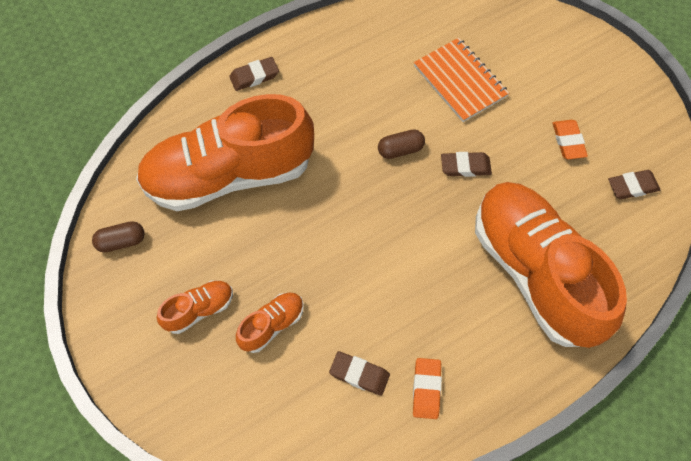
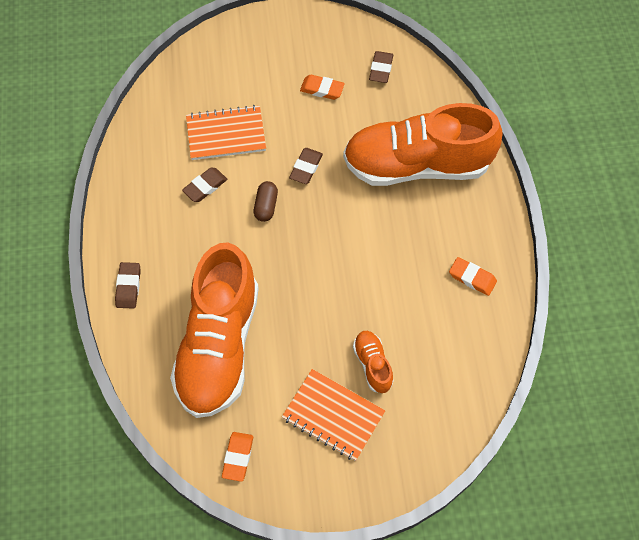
camera: 65 degrees left, 0 degrees up
brown capsule [92,221,145,252] -> orange eraser [222,432,253,482]
orange shoe [157,280,233,334] -> orange notebook [282,369,385,461]
brown eraser [329,351,390,396] -> brown eraser moved to [182,168,227,202]

